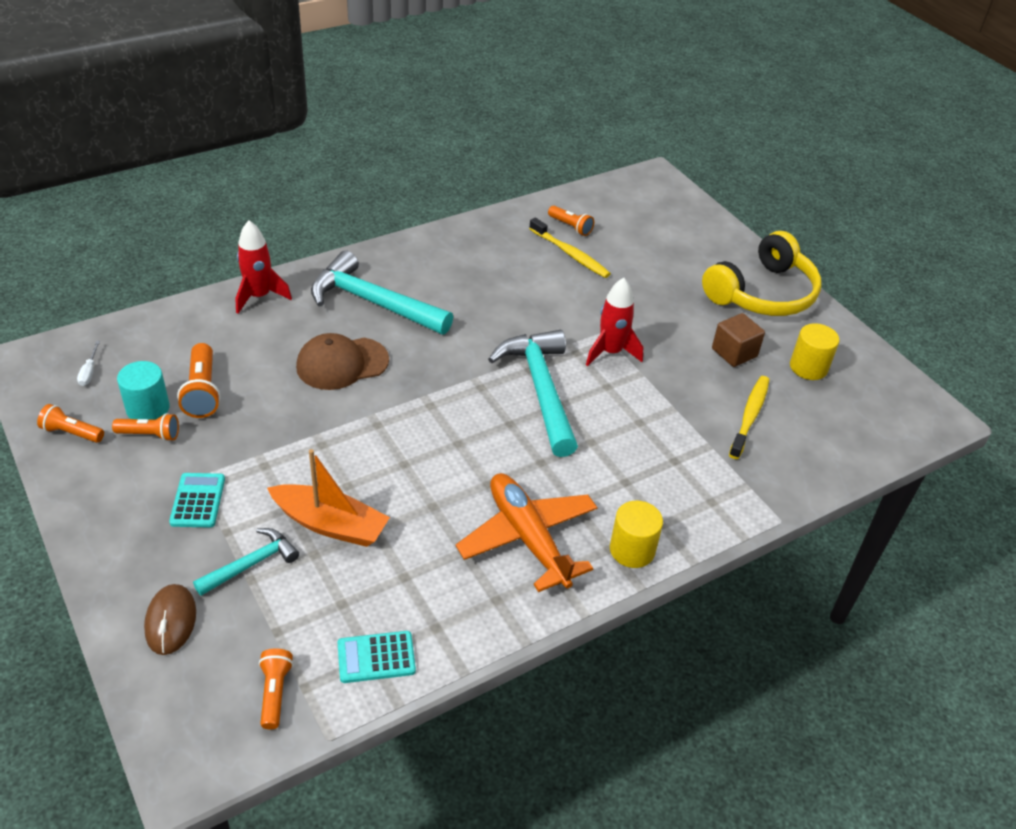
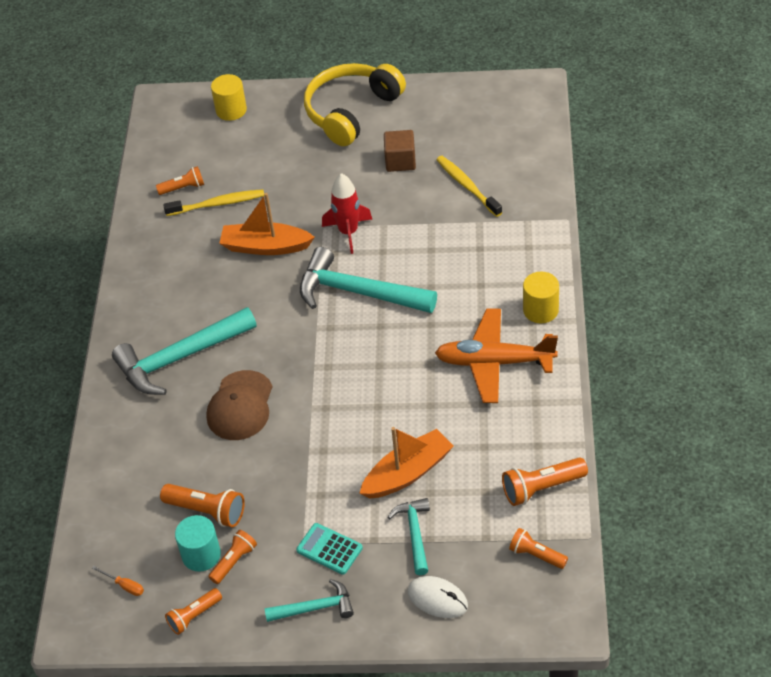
camera: 50 degrees left, 5 degrees up
white screwdriver [77,341,100,386] -> orange screwdriver [92,566,144,596]
brown mouse [144,584,196,655] -> white mouse [407,576,468,618]
red rocket [235,220,292,314] -> none
turquoise calculator [338,631,416,683] -> orange flashlight [502,457,588,506]
yellow headphones [702,231,821,316] -> yellow headphones turned 135 degrees counterclockwise [304,63,406,146]
yellow cylinder [790,323,840,380] -> yellow cylinder moved to [211,74,247,121]
none -> orange boat [219,193,315,255]
none -> turquoise hammer [265,579,354,622]

